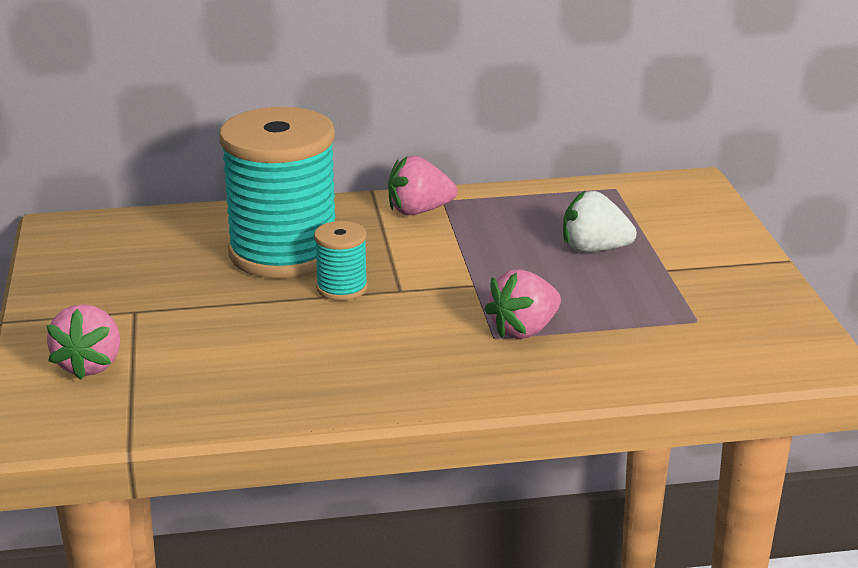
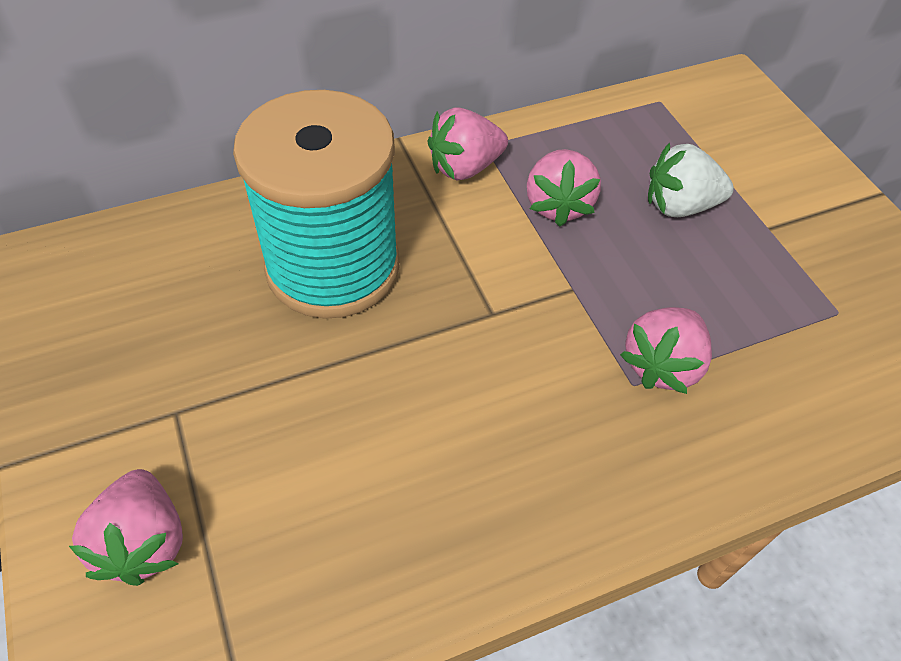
camera: 15 degrees left, 25 degrees up
turquoise spool [314,221,368,301] -> none
none -> pink strawberry [527,149,601,227]

